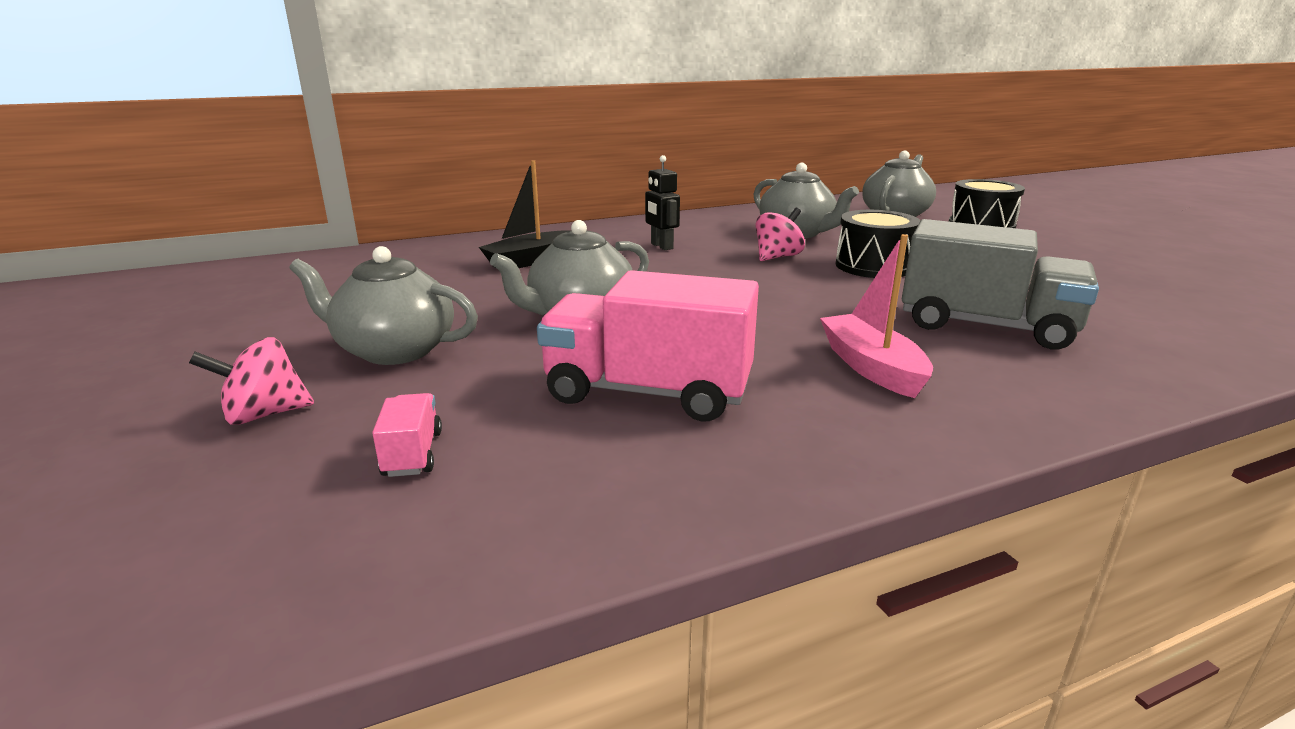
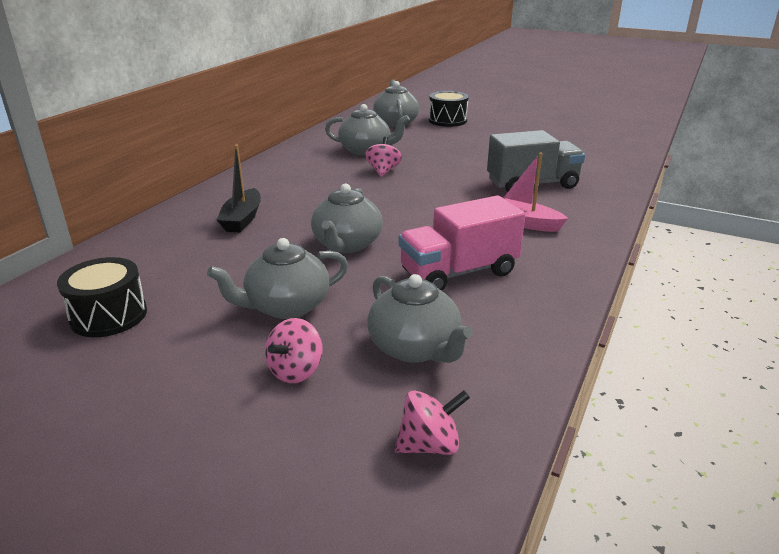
camera: 40 degrees left, 5 degrees up
pink truck [372,393,442,477] -> grey teapot [367,274,473,363]
black robot [645,155,680,250] -> none
black drum [836,210,920,278] -> black drum moved to [57,257,147,337]
none -> pink spinning top [395,390,470,455]

